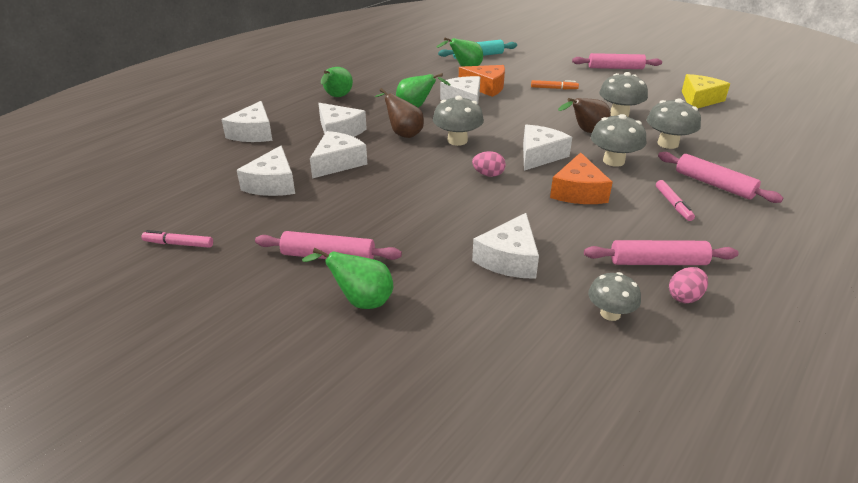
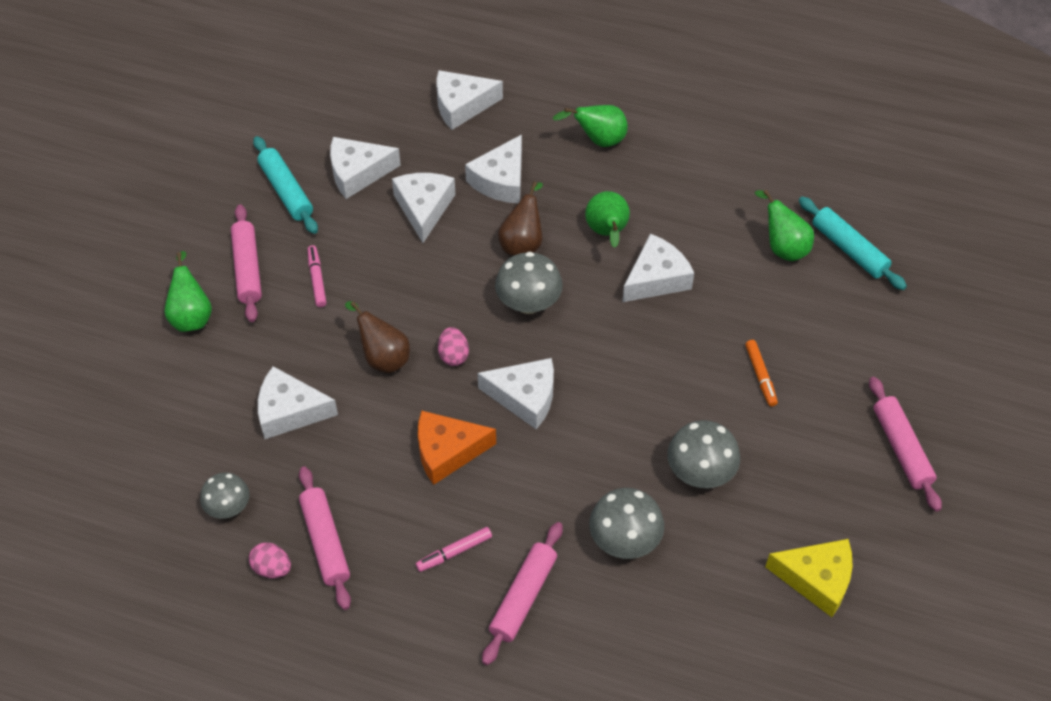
camera: 70 degrees right, 20 degrees up
pink marker [141,230,213,248] -> pink marker moved to [307,245,327,307]
white cheese [310,131,367,179] -> white cheese turned 105 degrees counterclockwise [392,173,455,243]
orange cheese [459,65,505,97] -> none
brown pear [558,98,611,133] -> brown pear moved to [345,301,410,373]
grey mushroom [591,114,647,167] -> none
none -> turquoise rolling pin [253,136,318,234]

